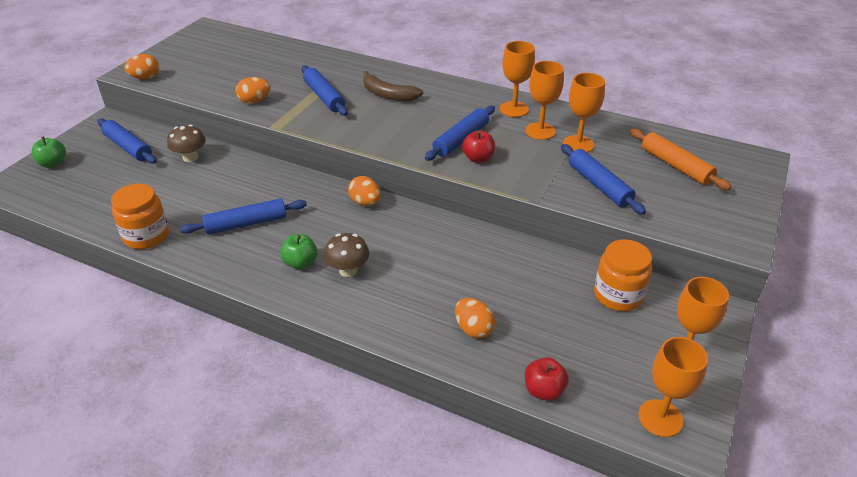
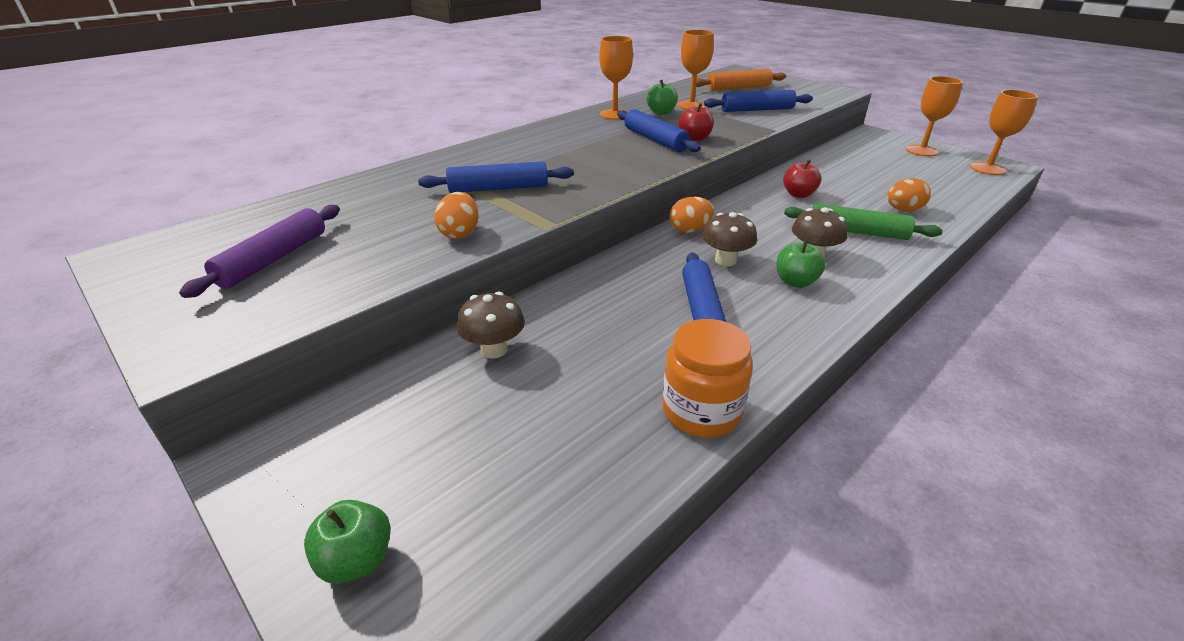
camera: 70 degrees left, 5 degrees down
blue rolling pin [98,118,157,164] -> none
orange egg [124,54,159,79] -> none
brown banana [363,71,423,101] -> none
orange goblet [525,61,564,140] -> green apple [647,80,678,115]
red apple [525,357,569,401] -> red apple moved to [783,160,821,198]
orange jar [594,239,652,311] -> none
none -> purple rolling pin [179,205,340,298]
none -> brown mushroom [702,212,757,266]
none -> green rolling pin [784,204,943,240]

